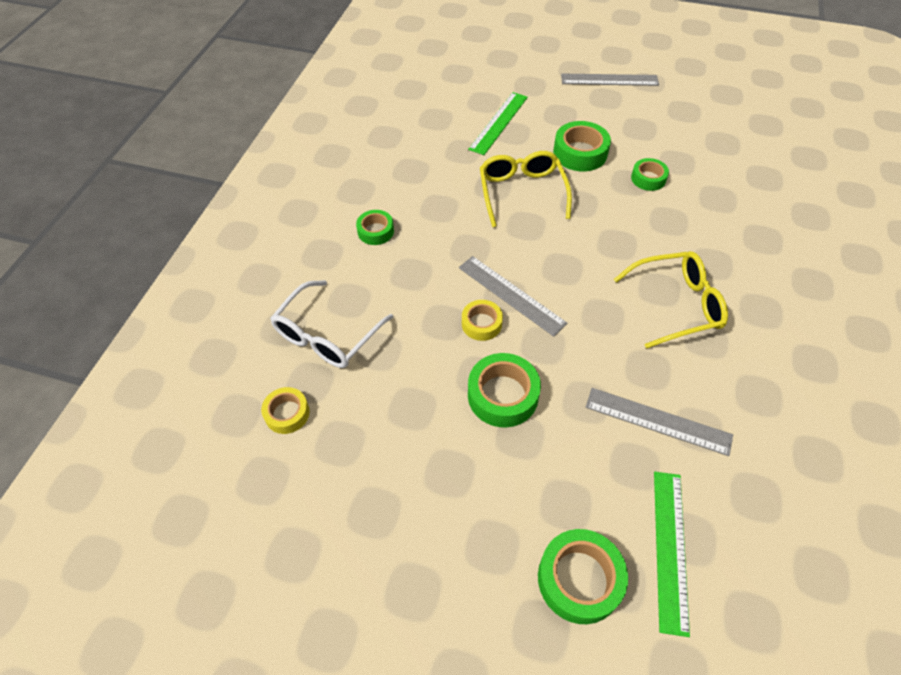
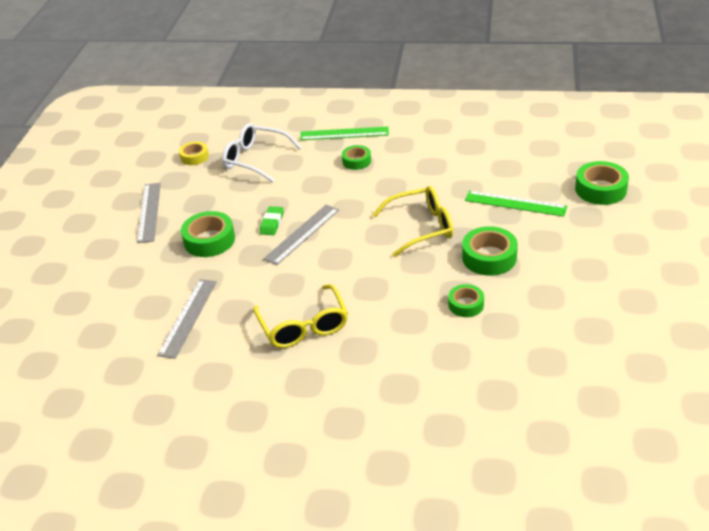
camera: 85 degrees right, 15 degrees down
yellow tape [462,300,503,341] -> green eraser [260,206,284,235]
green tape [538,529,628,624] -> green tape moved to [575,161,629,205]
grey ruler [561,74,659,86] -> grey ruler moved to [137,183,161,243]
green ruler [654,472,690,637] -> green ruler moved to [300,126,389,140]

